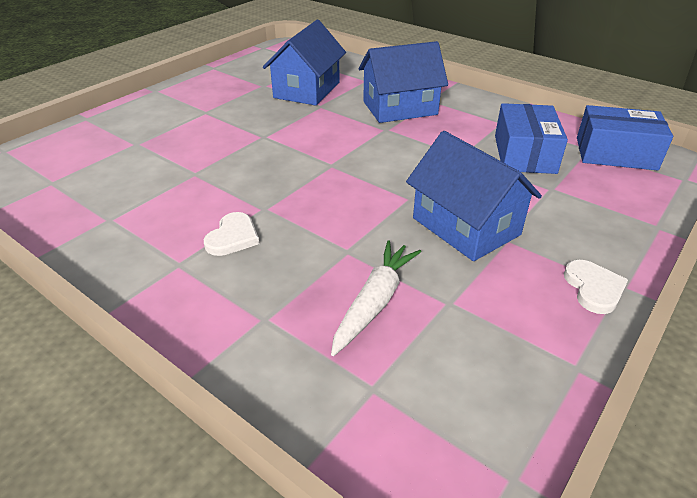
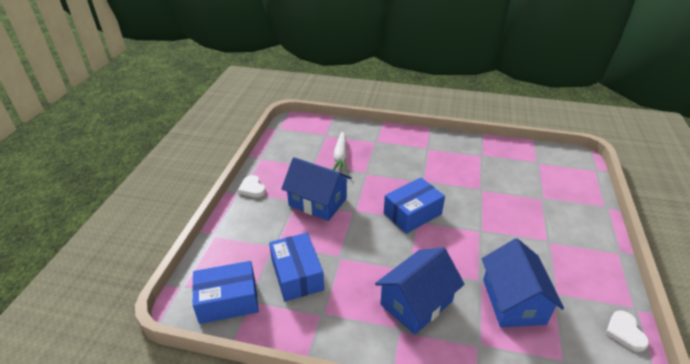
camera: 155 degrees right, 0 degrees up
white heart [204,212,259,256] -> white heart moved to [605,310,649,352]
none -> blue box [384,178,445,234]

